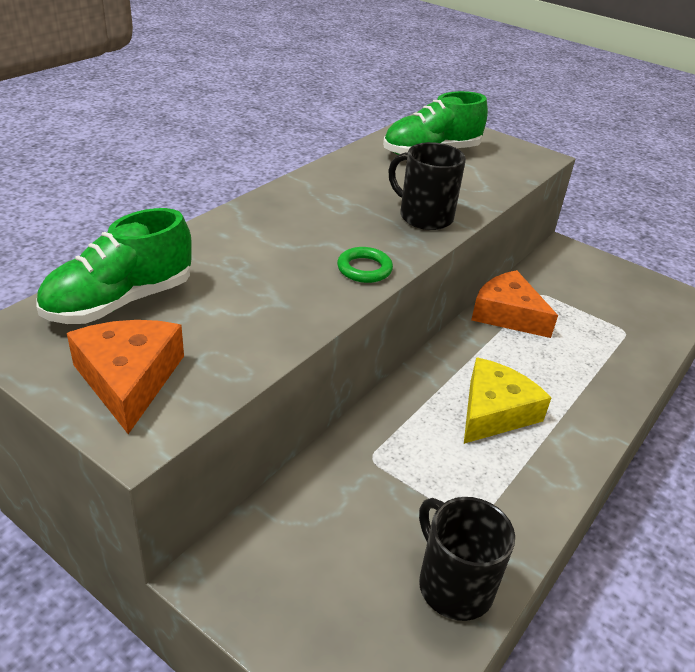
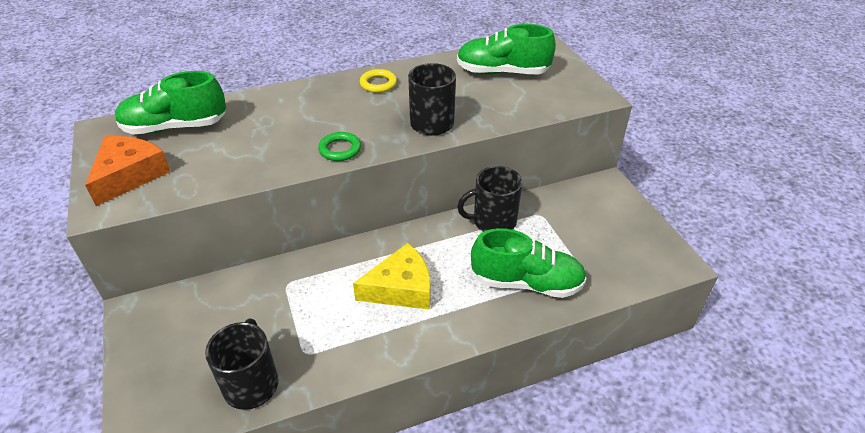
camera: 35 degrees right, 5 degrees up
orange cheese [471,270,558,338] -> black mug [457,166,522,232]
none -> yellow ring [360,69,397,93]
none -> green shoe [471,228,587,298]

